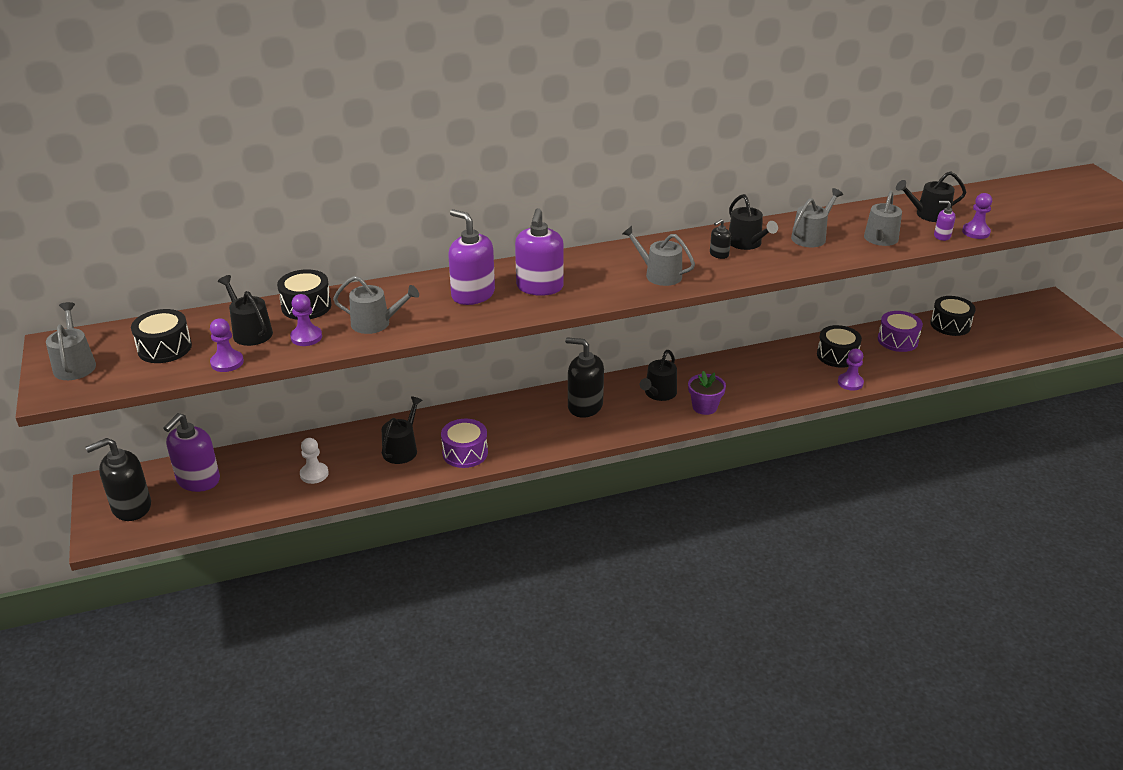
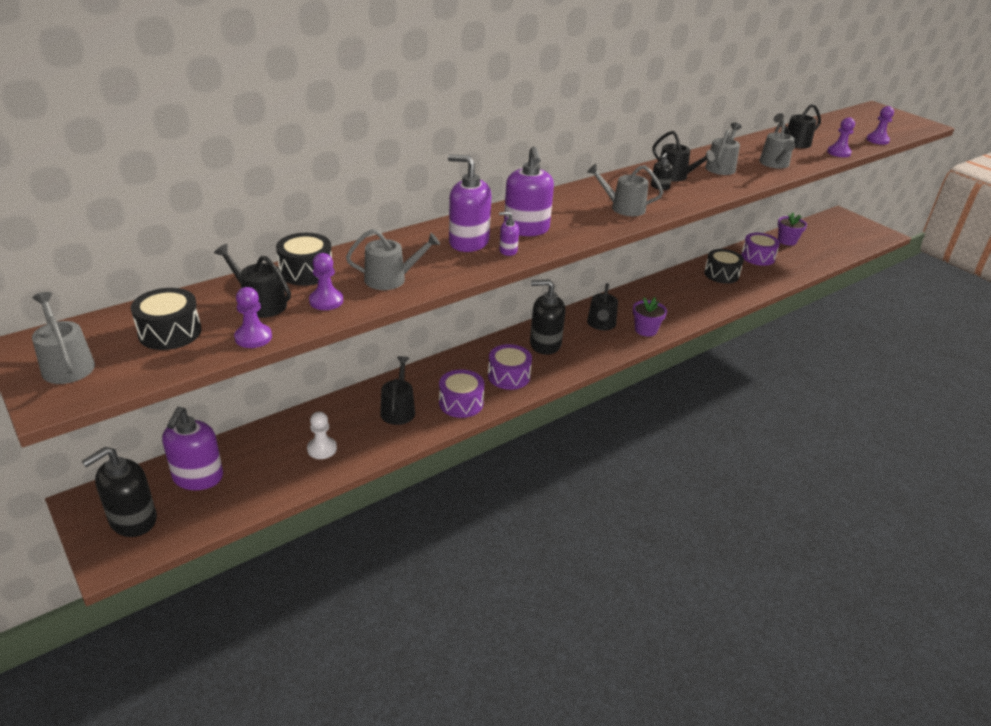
camera: 20 degrees left, 0 degrees up
purple pawn [838,349,864,391] -> purple pawn moved to [866,106,894,145]
black drum [930,296,976,336] -> purple flower pot [778,212,807,246]
purple soap dispenser [934,201,956,241] -> purple soap dispenser moved to [499,211,519,256]
none -> purple drum [488,344,532,390]

